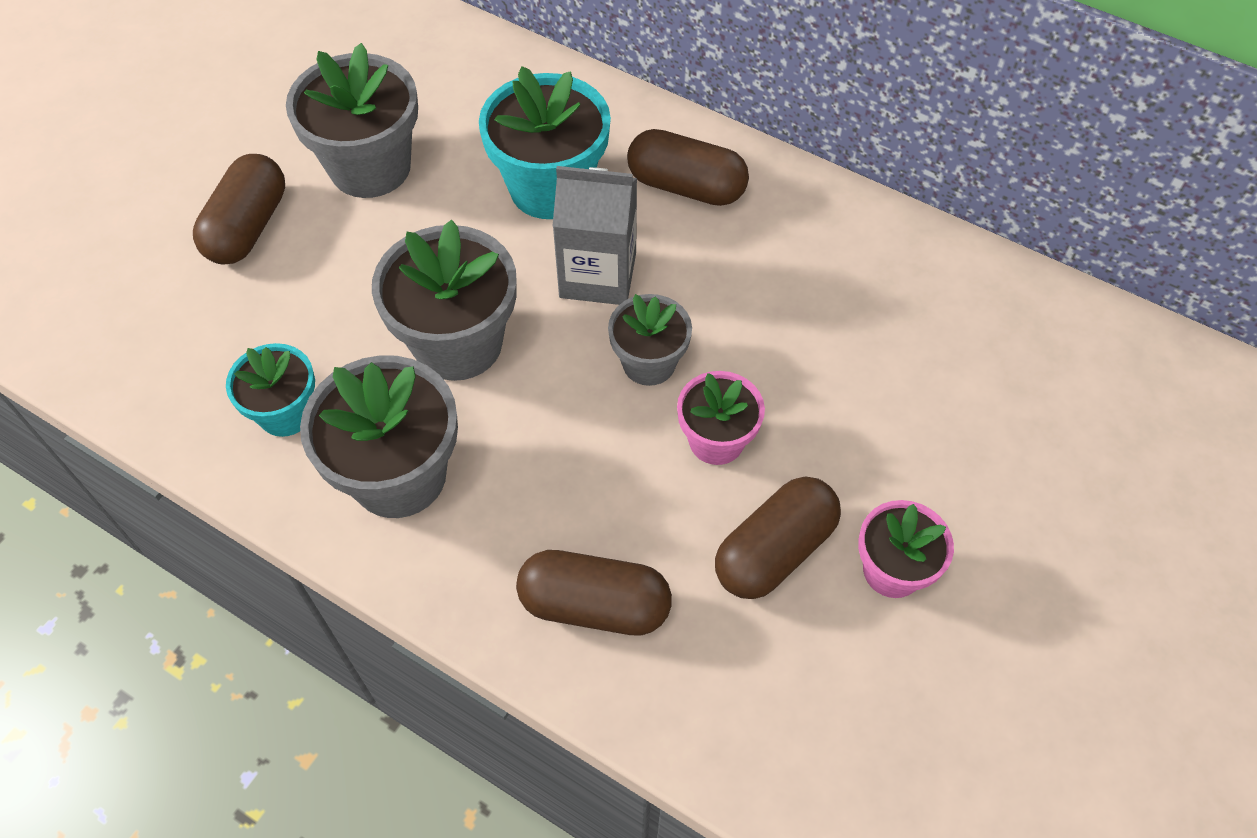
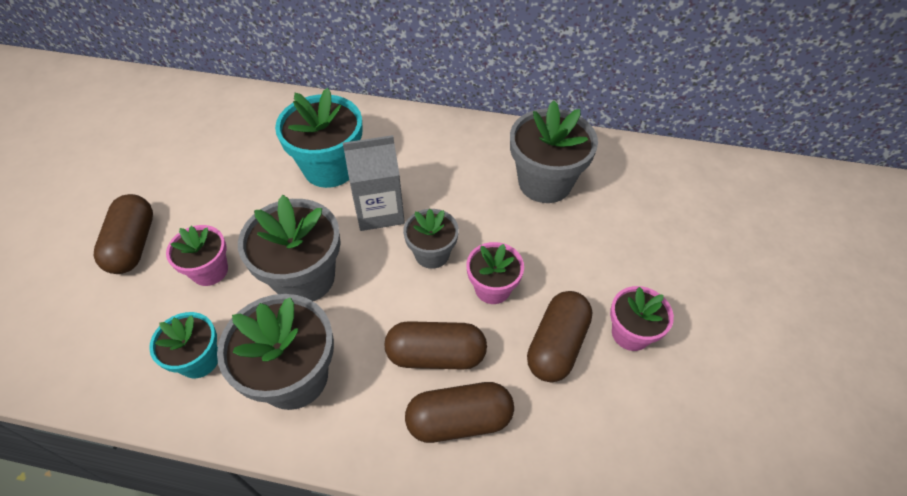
camera: 20 degrees left, 5 degrees down
grey flower pot [286,43,418,198] -> grey flower pot moved to [510,100,598,203]
brown capsule [627,129,749,206] -> brown capsule moved to [385,321,487,370]
none -> pink flower pot [166,225,228,286]

